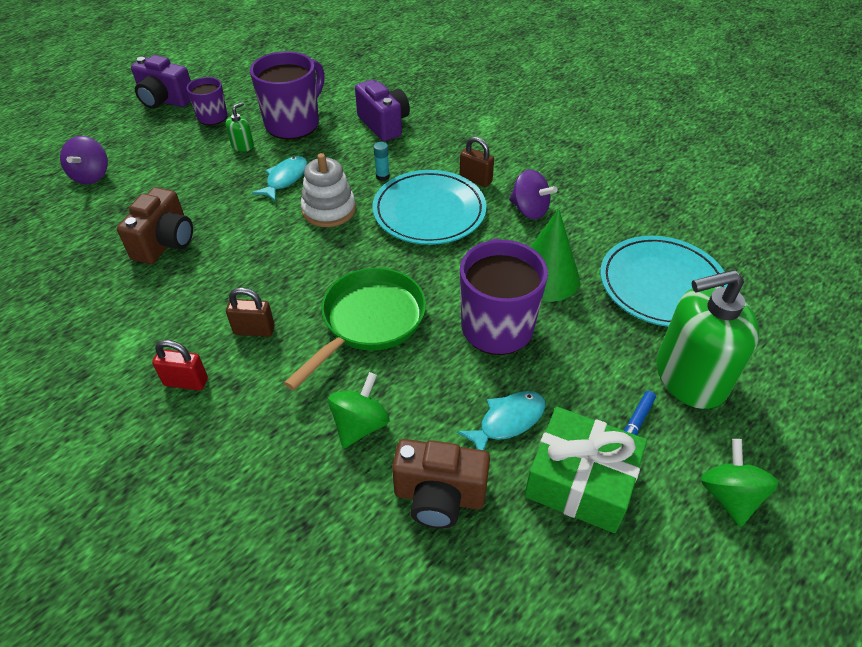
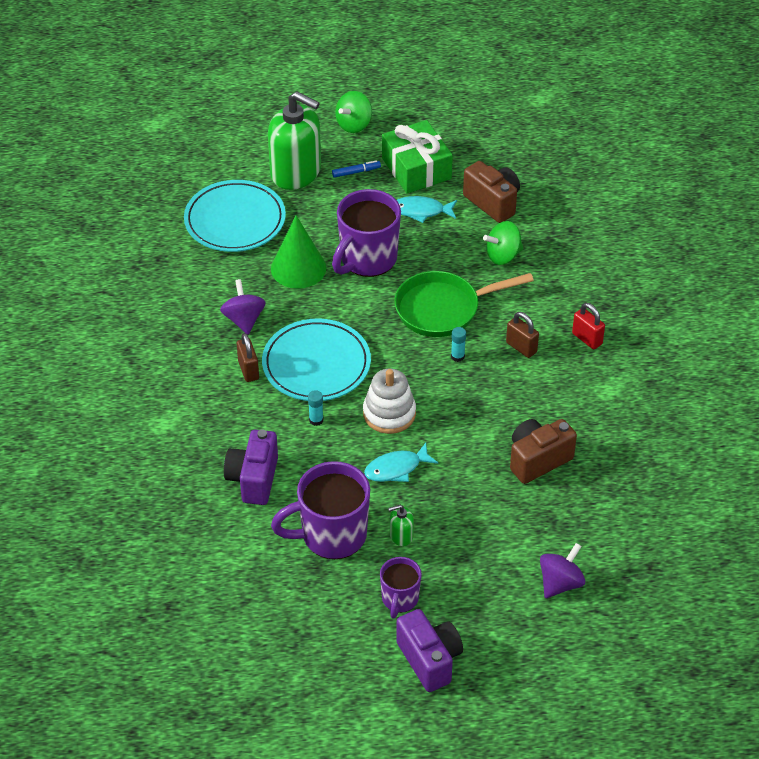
camera: 140 degrees left, 0 degrees up
none -> turquoise glue stick [451,327,466,362]

